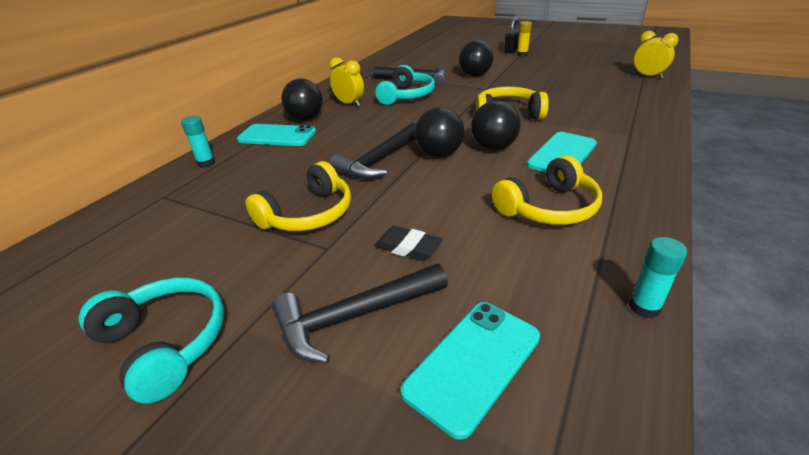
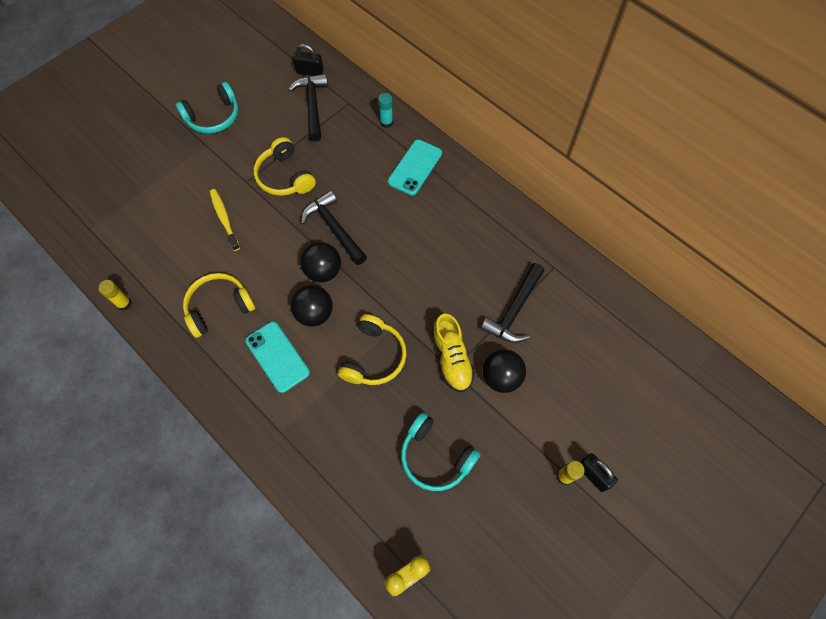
camera: 105 degrees right, 30 degrees up
black hammer [272,264,448,364] -> black hammer moved to [288,74,328,142]
black ball [281,78,323,121] -> none
yellow clock [329,57,364,106] -> none
black eraser [374,226,443,261] -> yellow toothbrush [210,189,240,251]
turquoise headphones [375,65,435,105] -> turquoise headphones moved to [401,413,480,491]
turquoise phone [400,302,540,440] -> none
yellow headphones [492,155,602,225] -> yellow headphones turned 75 degrees clockwise [183,273,255,338]
turquoise glue stick [629,237,687,319] -> yellow glue stick [98,280,132,310]
none -> black padlock [293,44,323,76]
none -> yellow shoe [432,314,475,392]

